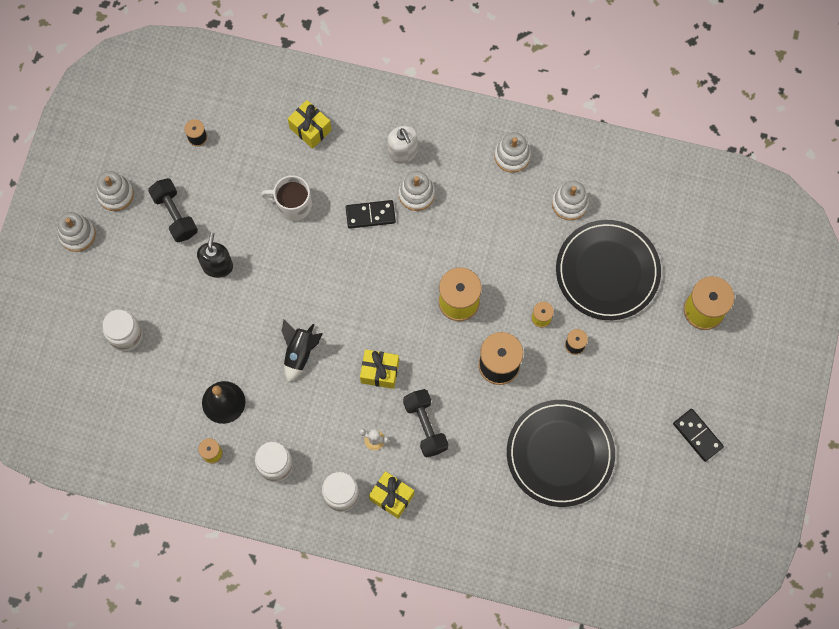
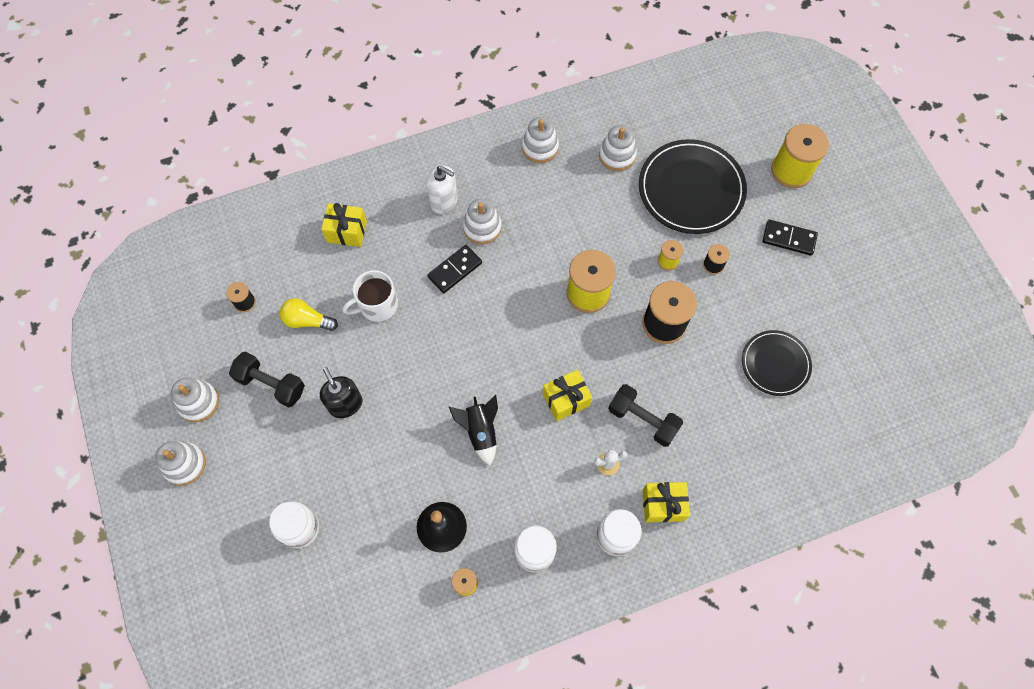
camera: 35 degrees left, 5 degrees down
black plate [507,400,615,507] -> black plate [742,330,812,396], size x0.60
black domino [673,409,724,462] -> black domino moved to [762,220,818,256]
none -> yellow light bulb [280,298,338,331]

